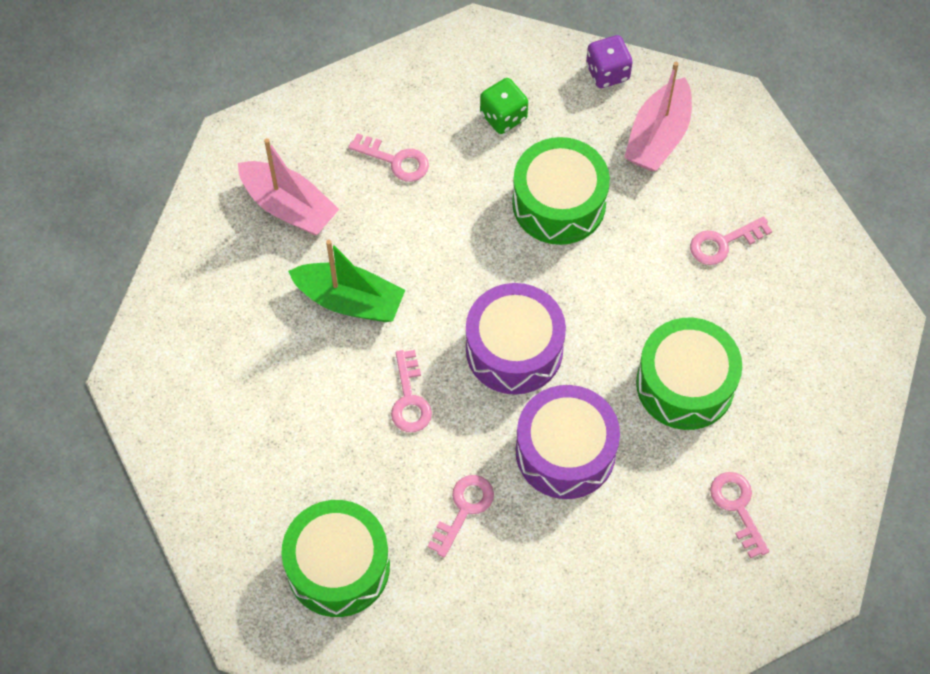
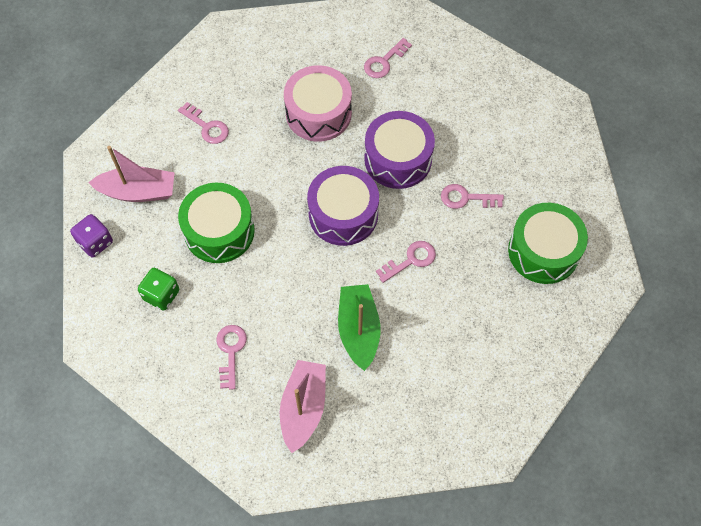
camera: 115 degrees left, 0 degrees up
green drum [636,318,742,430] -> pink drum [284,65,352,142]

